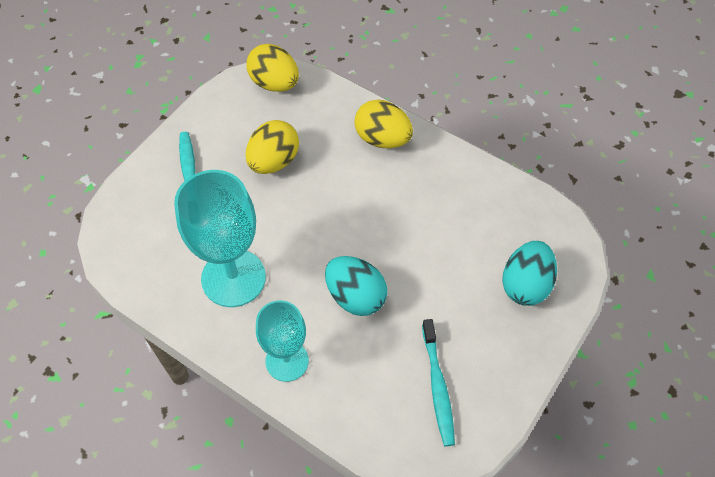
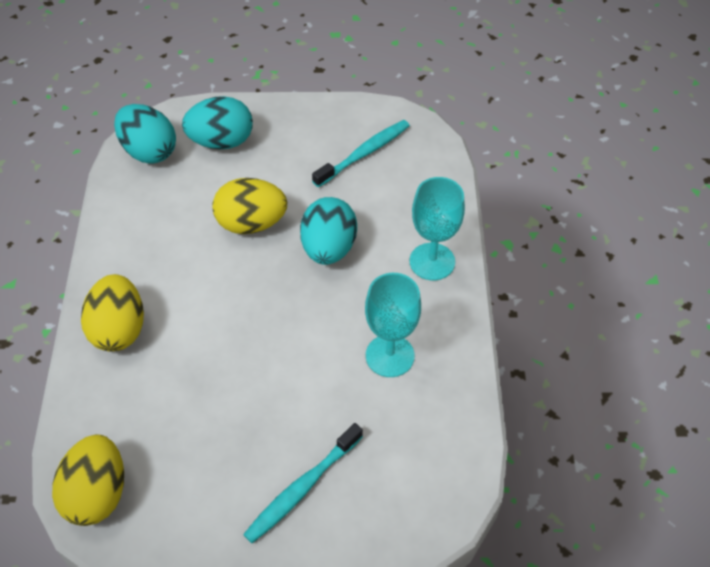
camera: 125 degrees left, 5 degrees down
turquoise goblet [174,170,266,307] -> turquoise goblet [365,273,421,377], size x0.63
yellow egg [246,120,299,174] -> yellow egg moved to [212,178,287,234]
none -> turquoise egg [114,104,176,164]

